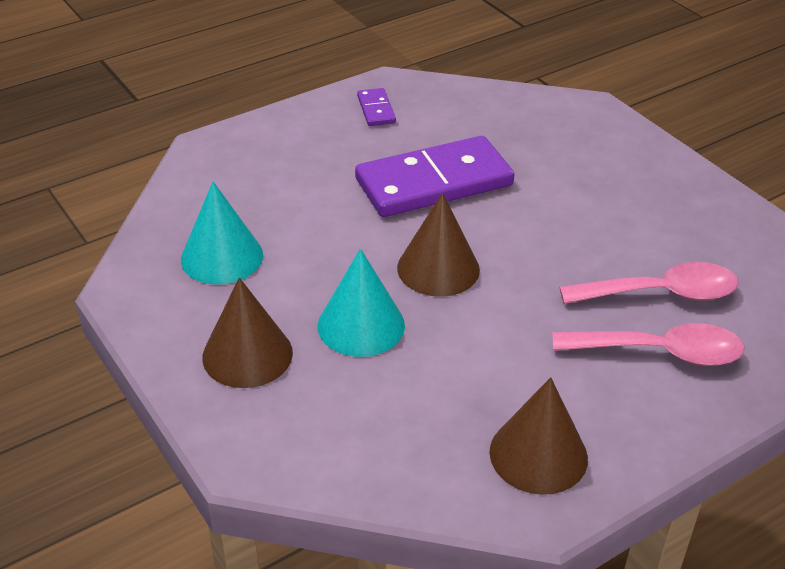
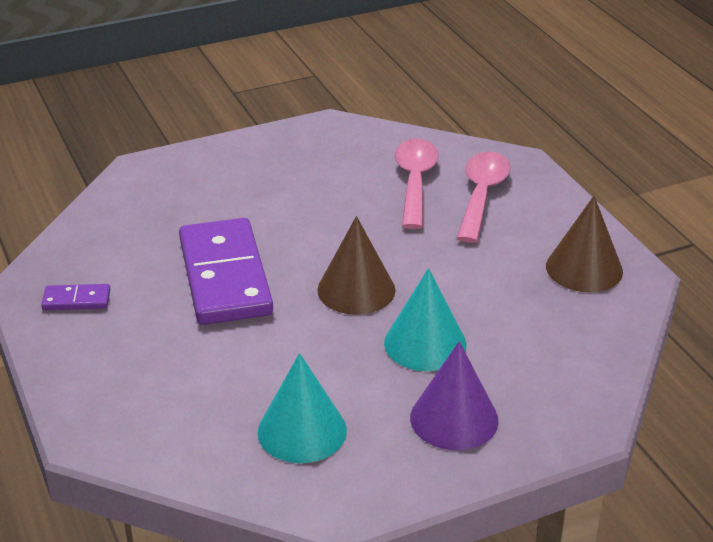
camera: 80 degrees left, 5 degrees down
brown cone [202,278,293,388] -> purple cone [410,341,499,451]

